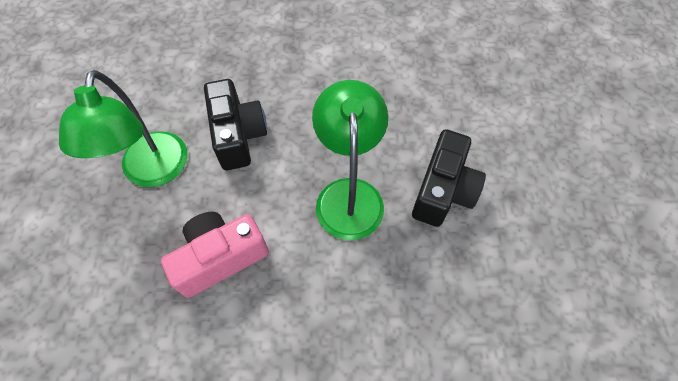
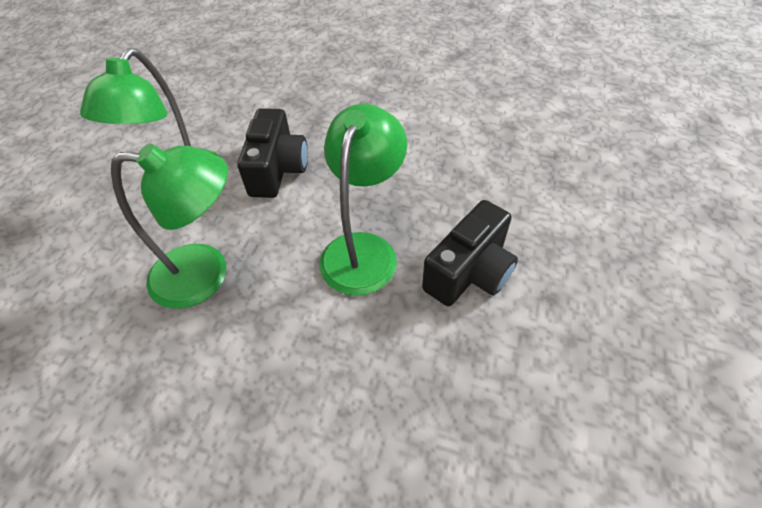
camera: 20 degrees right, 10 degrees down
pink camera [161,212,269,298] -> green lamp [111,144,228,309]

